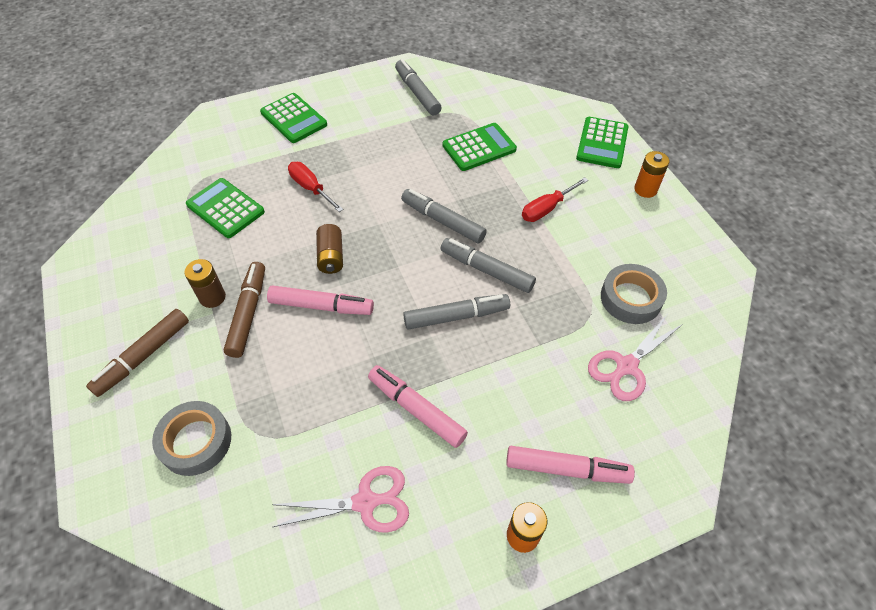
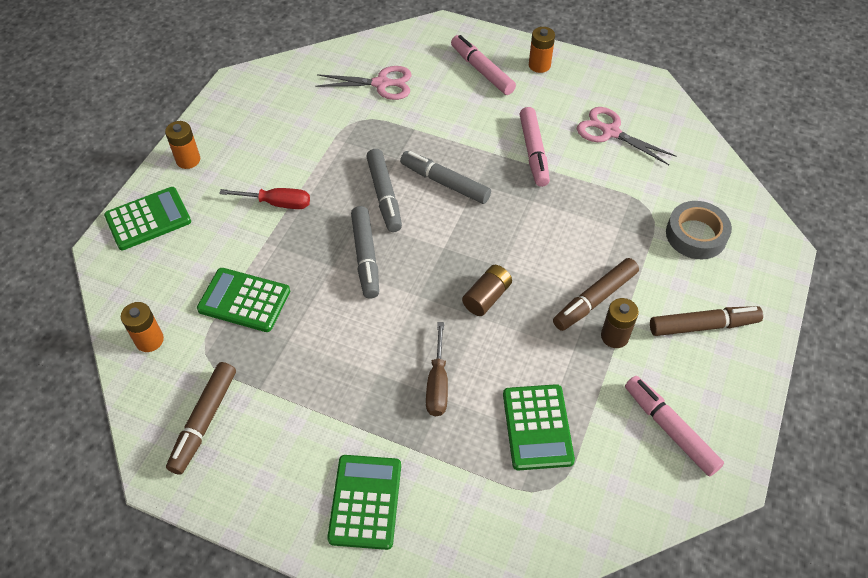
camera: 135 degrees left, 0 degrees up
pink marker [267,285,374,315] -> pink marker moved to [625,376,724,476]
red screwdriver [288,162,344,212] -> brown screwdriver [426,322,448,416]
grey marker [395,59,442,116] -> brown marker [166,362,236,475]
grey tape [601,264,667,324] -> none
none -> orange battery [121,302,164,352]

